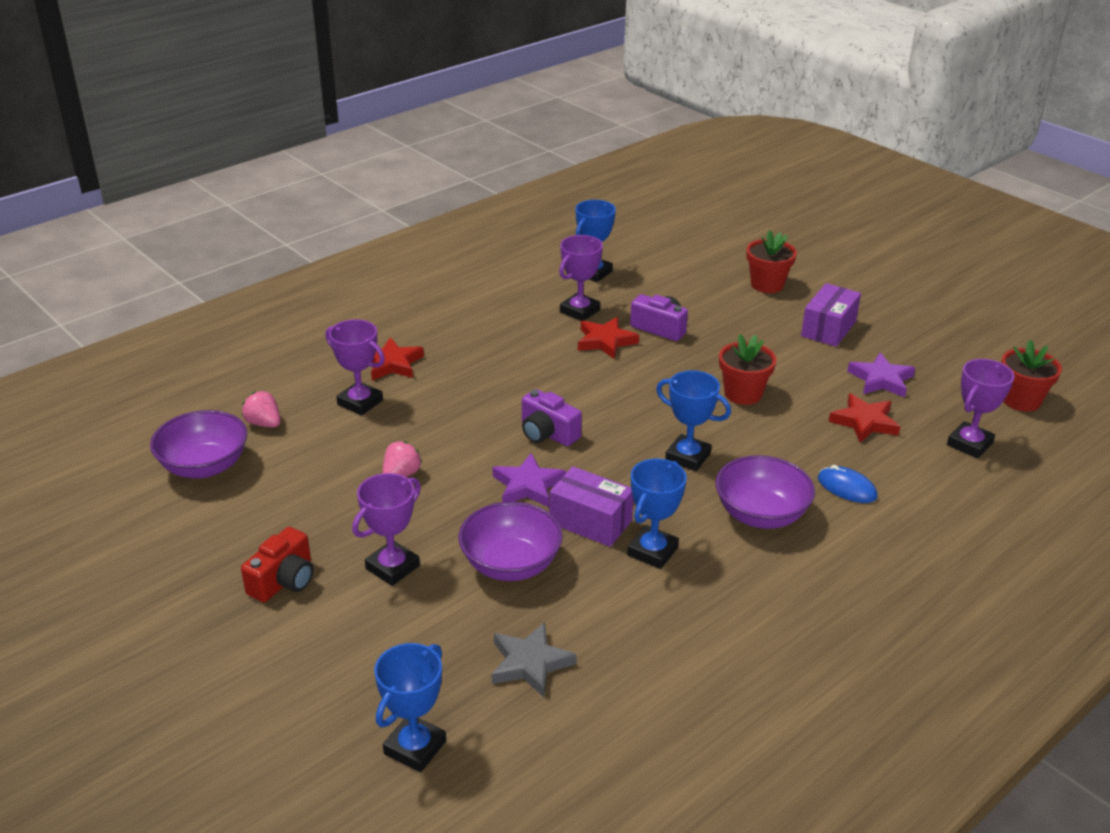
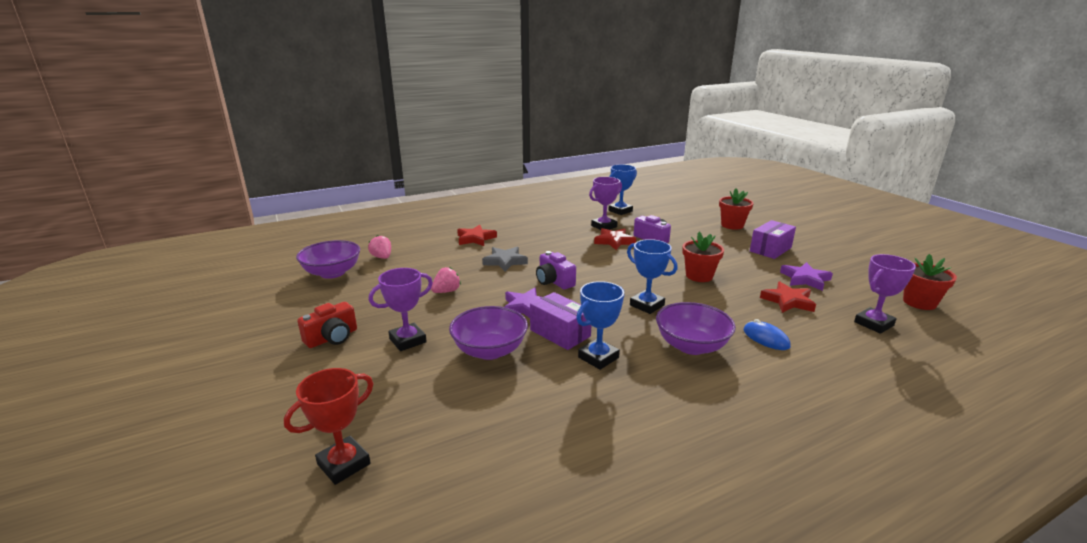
camera: 15 degrees right, 10 degrees down
purple trophy [325,319,385,416] -> none
blue trophy [374,643,446,772] -> red trophy [284,368,374,485]
grey star [491,622,577,697] -> grey star moved to [482,247,528,272]

